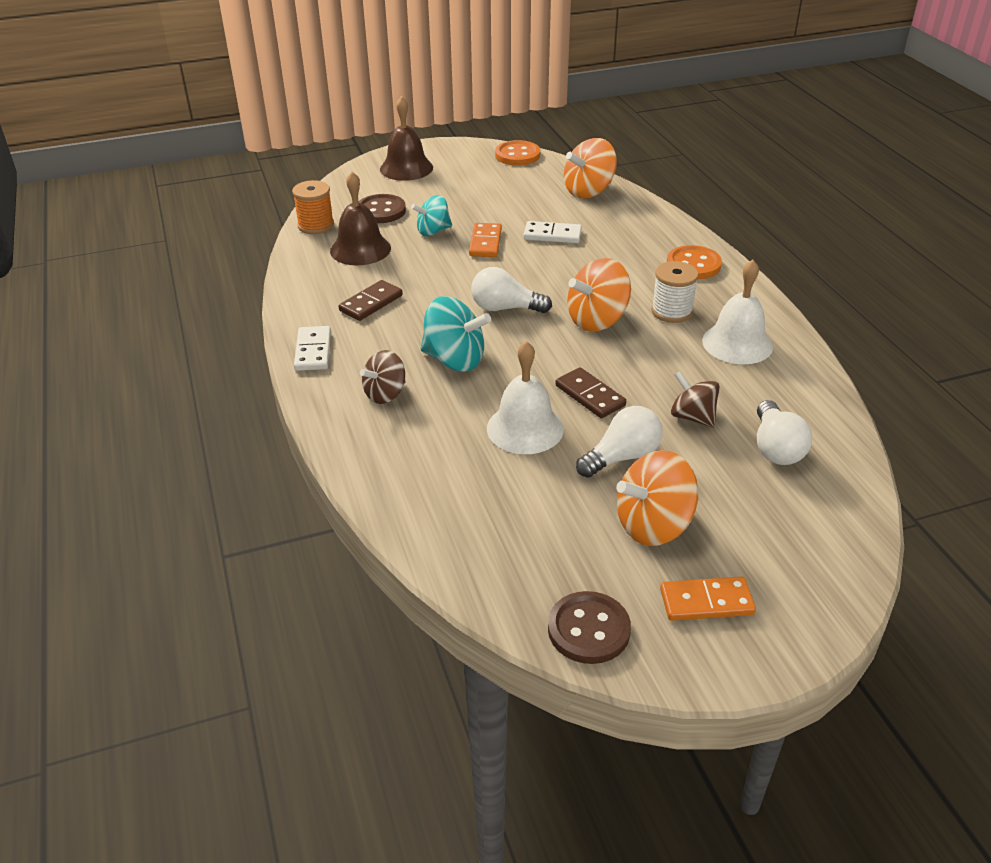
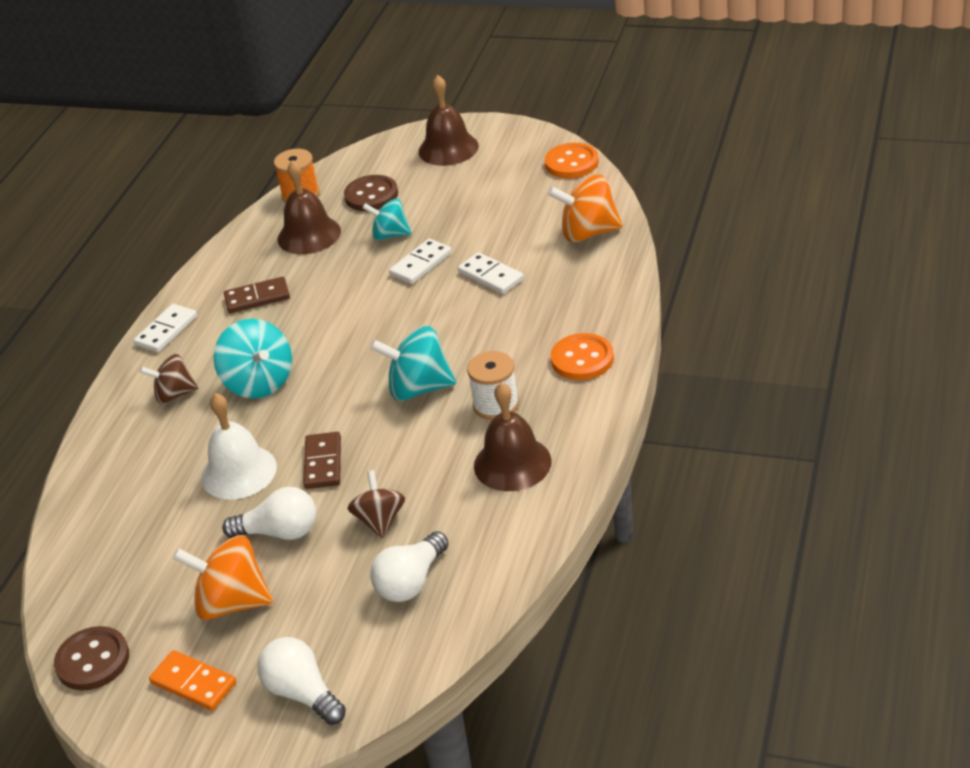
camera: 40 degrees right, 0 degrees up
orange domino [469,223,502,257] -> white domino [389,239,452,284]
white light bulb [471,267,552,313] -> white light bulb moved to [257,637,346,725]
orange spinning top [567,258,631,332] -> turquoise spinning top [370,326,456,401]
white bell [702,260,773,364] -> brown bell [474,382,552,491]

